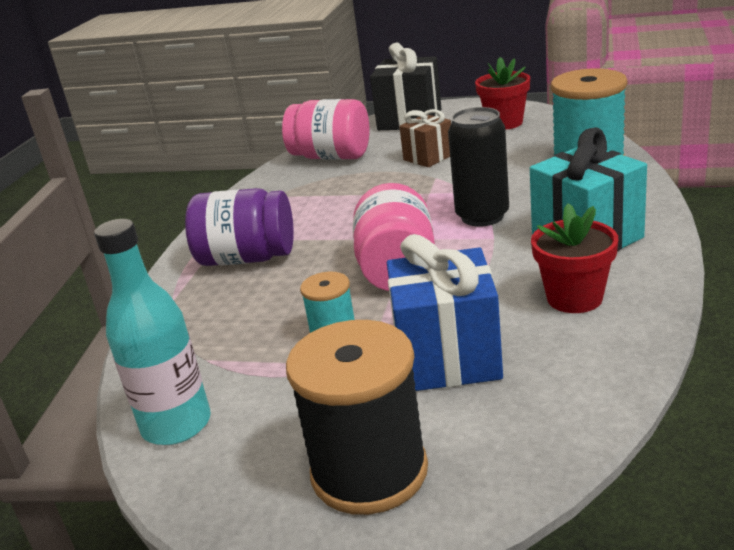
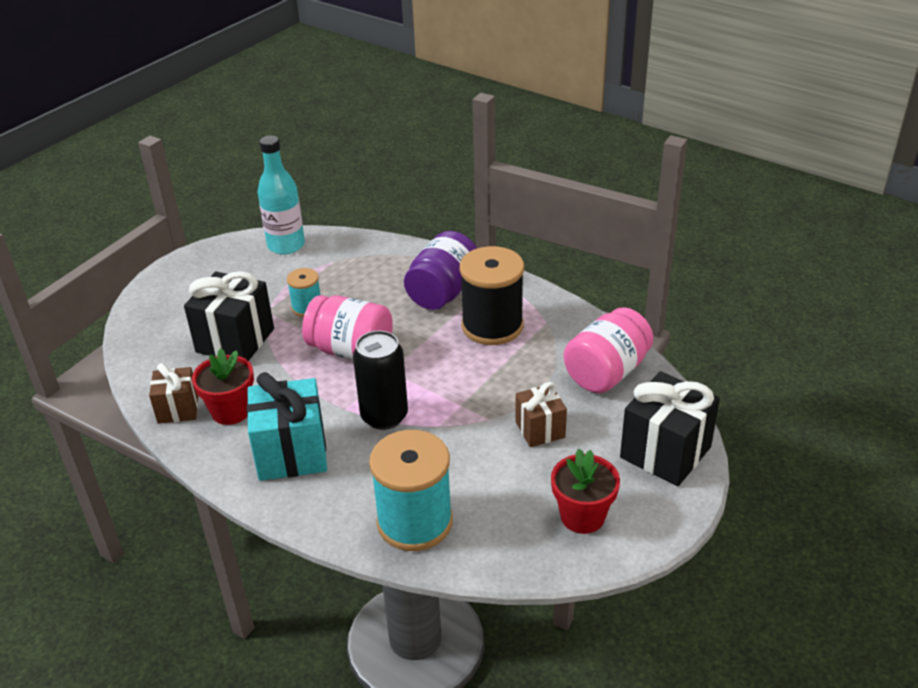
camera: 110 degrees right, 10 degrees up
black spool [286,320,428,515] -> black spool moved to [460,246,524,345]
blue gift [387,234,503,391] -> black gift [184,271,274,361]
none -> brown gift [149,363,198,424]

